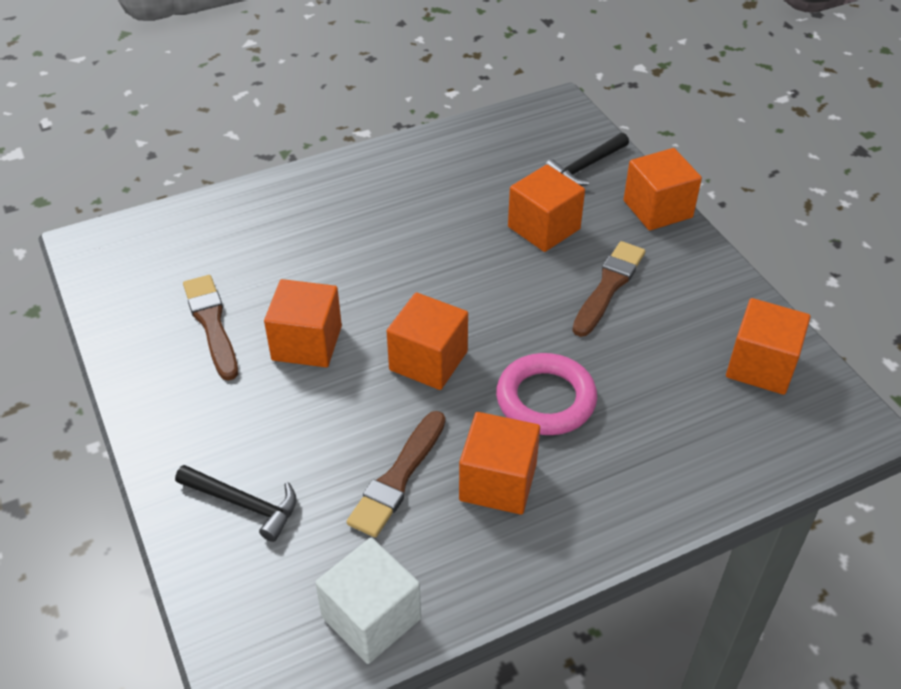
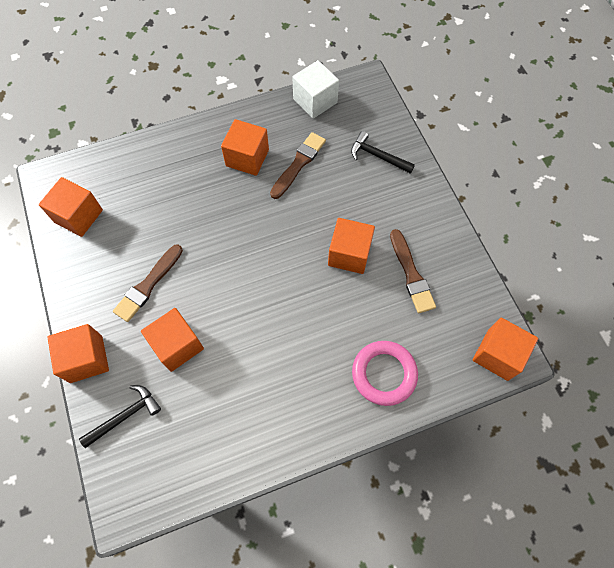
camera: 175 degrees left, 20 degrees up
orange cube [387,292,468,390] -> orange cube moved to [473,318,538,381]
pink ring [496,353,597,435] -> pink ring moved to [352,341,418,406]

